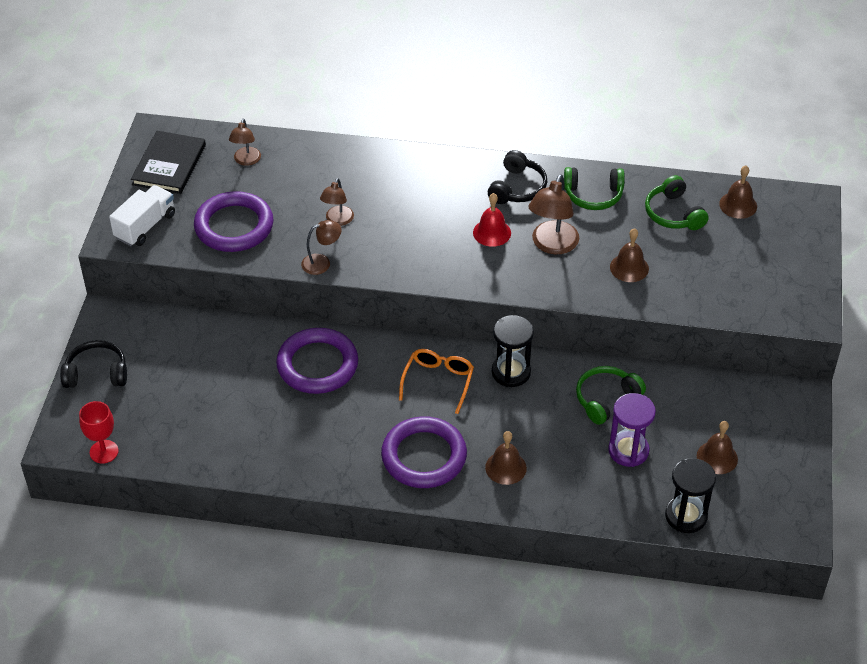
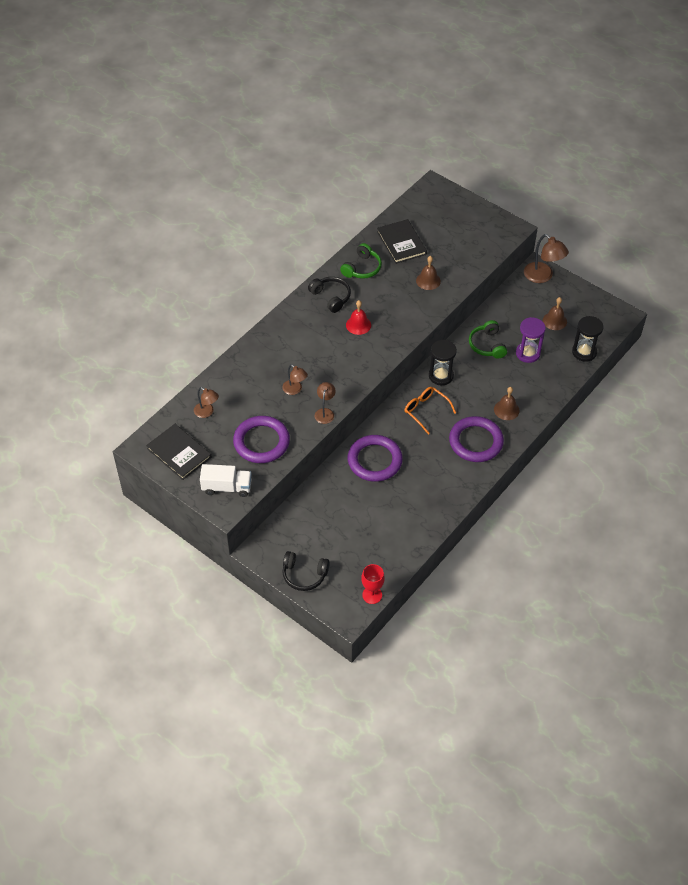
camera: 60 degrees left, 5 degrees up
black headphones [60,340,127,388] -> black headphones turned 105 degrees counterclockwise [283,551,330,591]
white truck [109,185,175,246] -> white truck turned 120 degrees clockwise [200,464,252,497]
brown lamp [528,174,579,254] -> brown lamp moved to [524,234,569,283]
green headphones [645,175,709,230] -> black book [377,219,427,264]
brown bell [719,166,757,219] -> none

